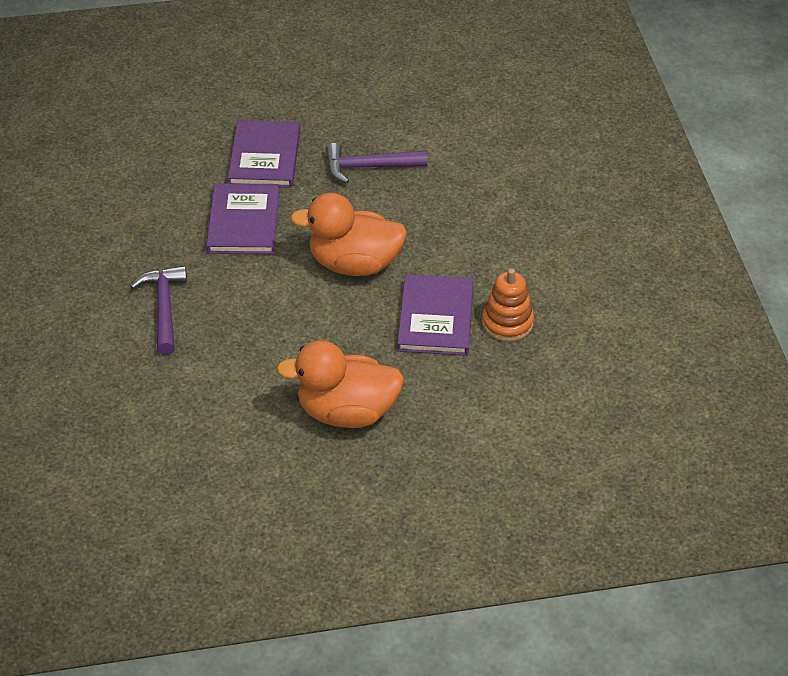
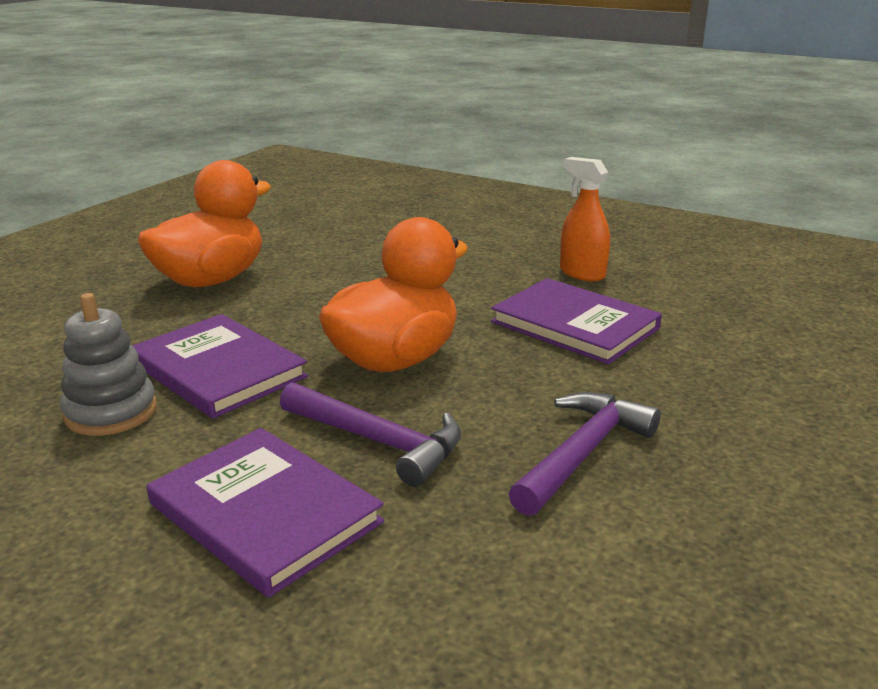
camera: 130 degrees right, 20 degrees down
purple hammer [130,266,187,355] -> purple hammer moved to [280,382,462,487]
purple book [228,120,300,188] -> purple book moved to [147,428,384,598]
orange stacking toy [482,268,534,342] -> grey stacking toy [60,293,157,436]
none -> orange spray bottle [560,157,610,281]

